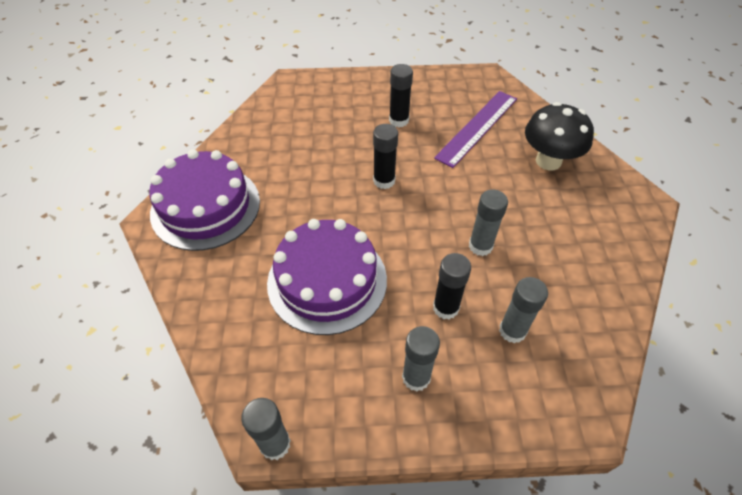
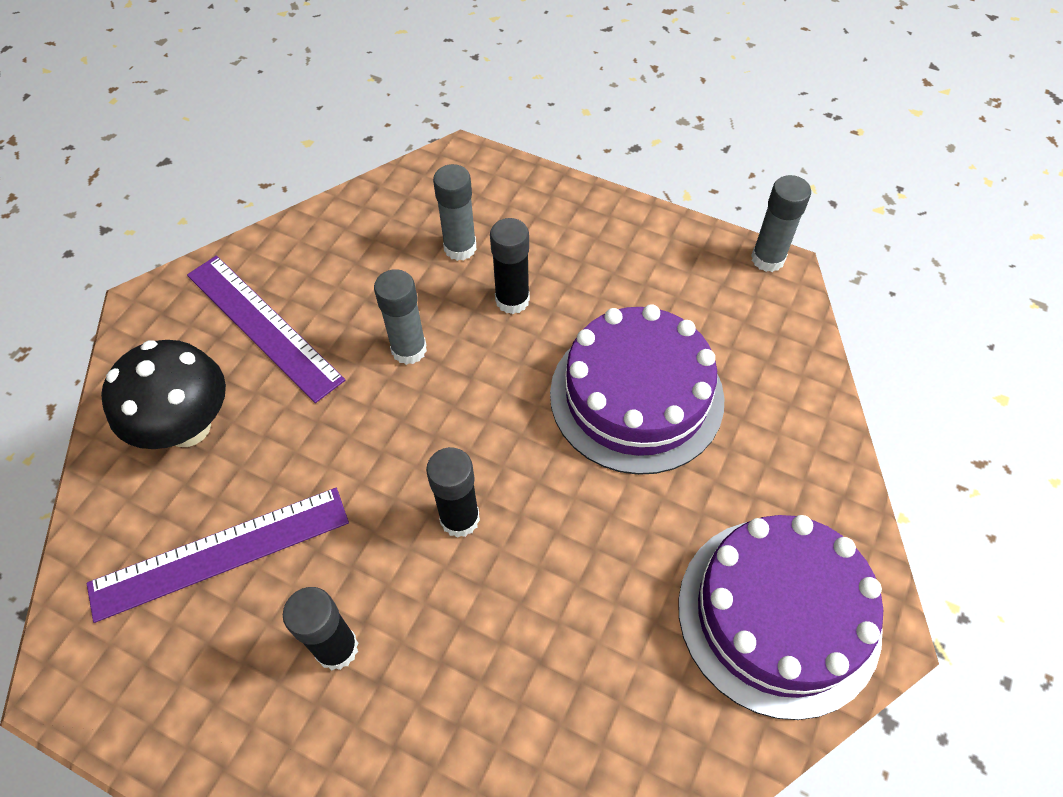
camera: 150 degrees left, 5 degrees up
grey glue stick [402,326,440,391] -> none
none -> purple ruler [187,256,345,403]

